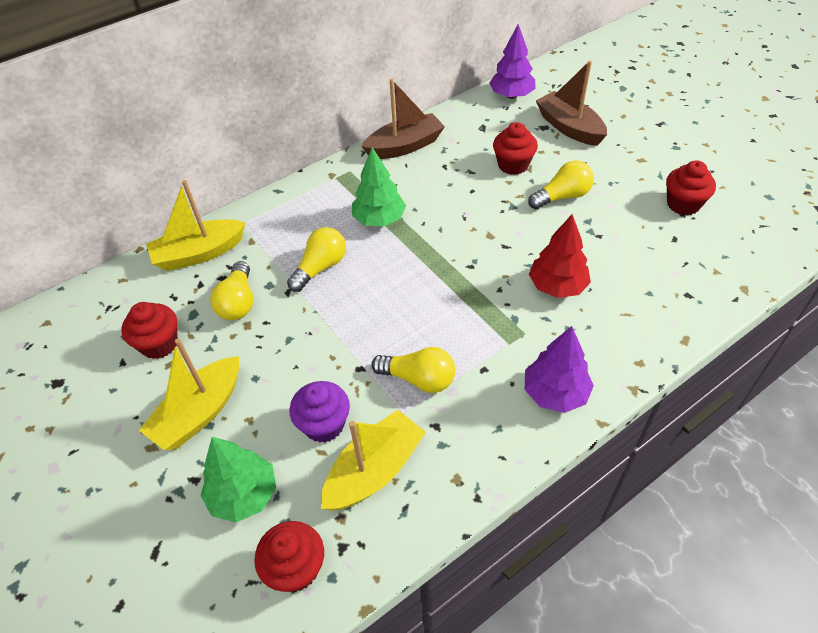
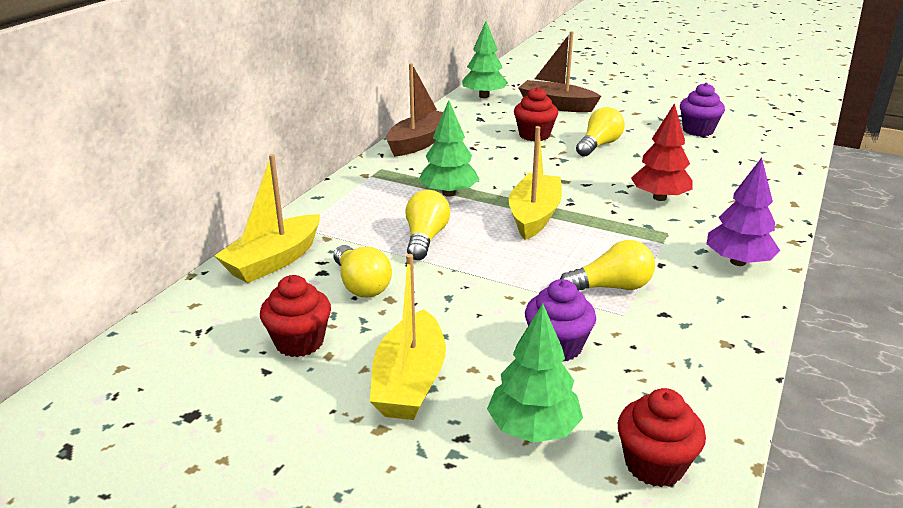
camera: 30 degrees left, 20 degrees down
yellow boat [321,410,426,511] -> yellow boat moved to [509,126,562,240]
purple tree [489,24,535,99] -> green tree [462,21,508,98]
red cupcake [666,160,716,216] -> purple cupcake [680,83,725,137]

